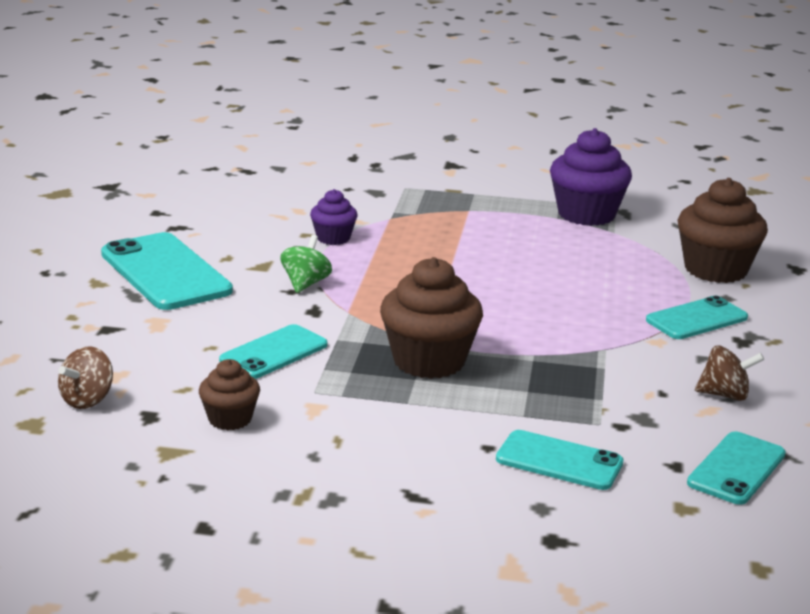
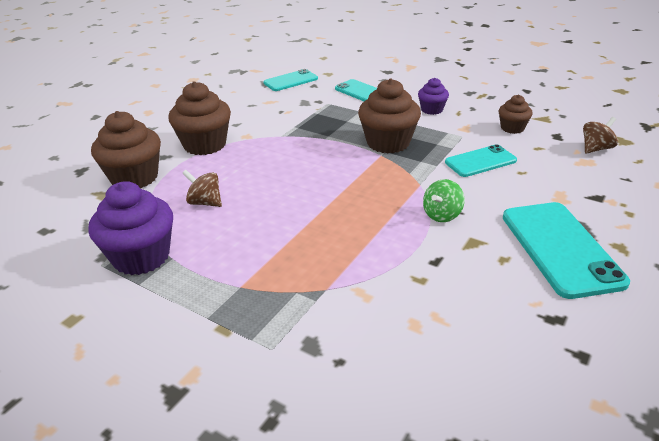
camera: 155 degrees left, 10 degrees up
purple cupcake [310,189,357,245] -> purple cupcake moved to [418,78,449,115]
turquoise phone [646,296,748,339] -> brown cupcake [168,81,231,155]
brown spinning top [695,346,764,401] -> brown spinning top moved to [182,170,222,207]

